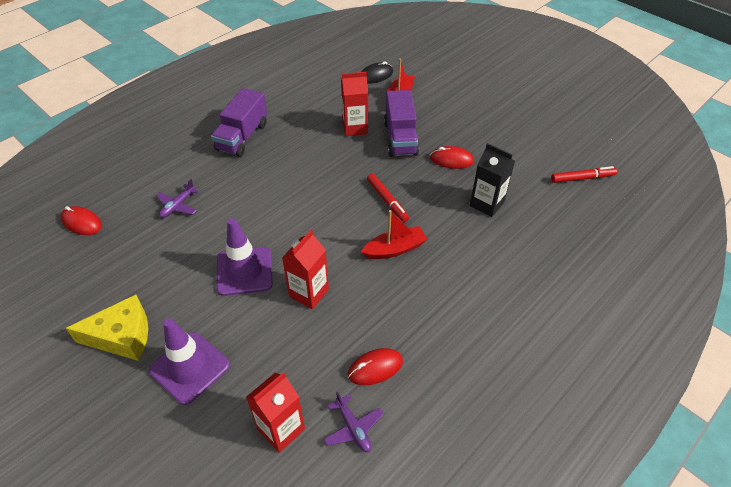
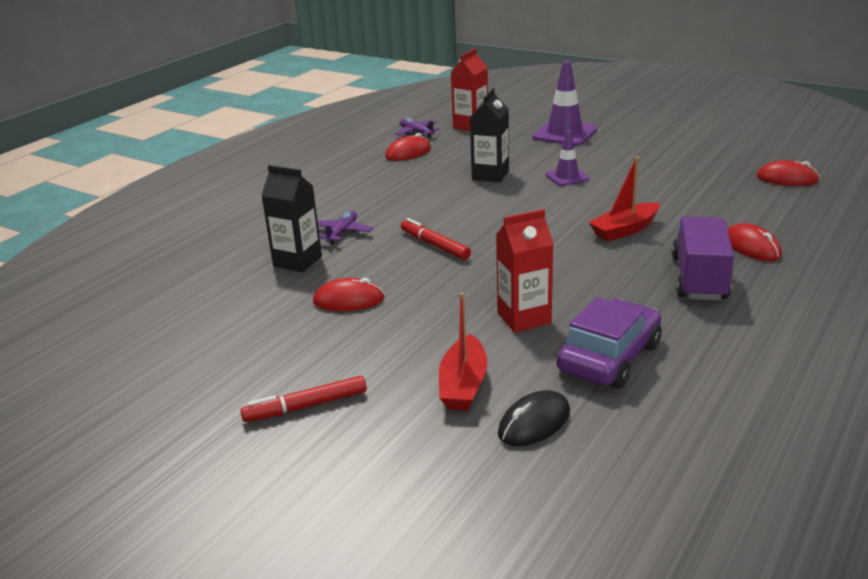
camera: 170 degrees right, 20 degrees down
yellow cheese [66,295,148,361] -> none
purple plane [156,179,200,218] -> purple plane moved to [318,211,373,245]
purple traffic cone [216,218,273,296] -> purple traffic cone [545,130,589,186], size x0.59
red carton [282,230,329,309] -> black carton [470,88,509,182]
red boat [361,210,427,259] -> red boat moved to [588,157,660,242]
purple truck [384,90,419,157] -> none
red marker [551,166,617,183] -> red marker moved to [240,376,367,422]
none -> purple car [556,297,661,389]
none -> red mouse [728,223,782,261]

